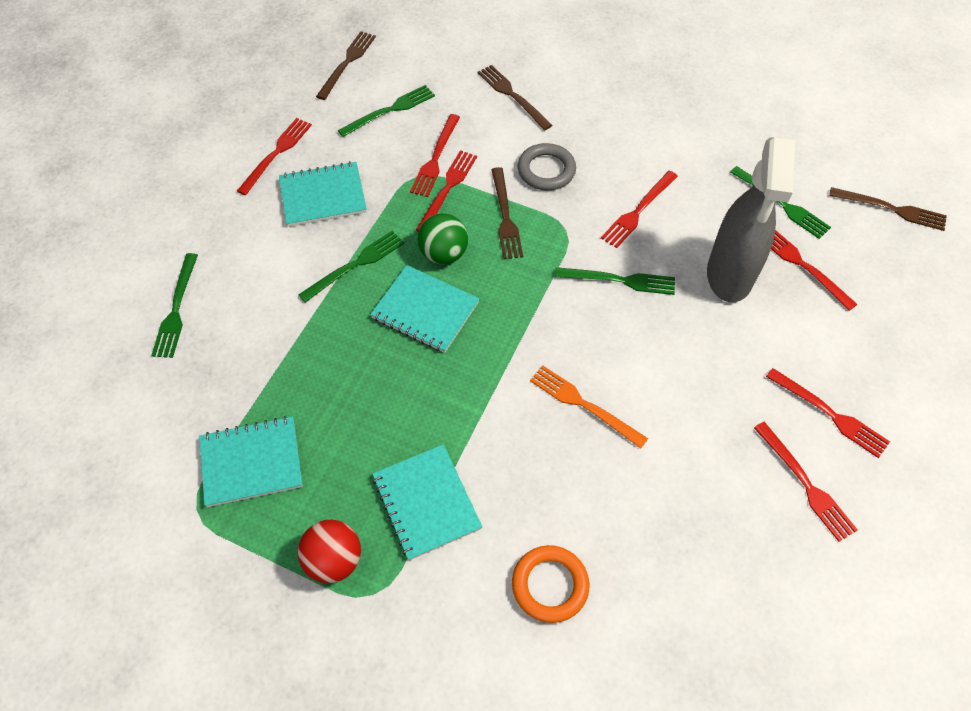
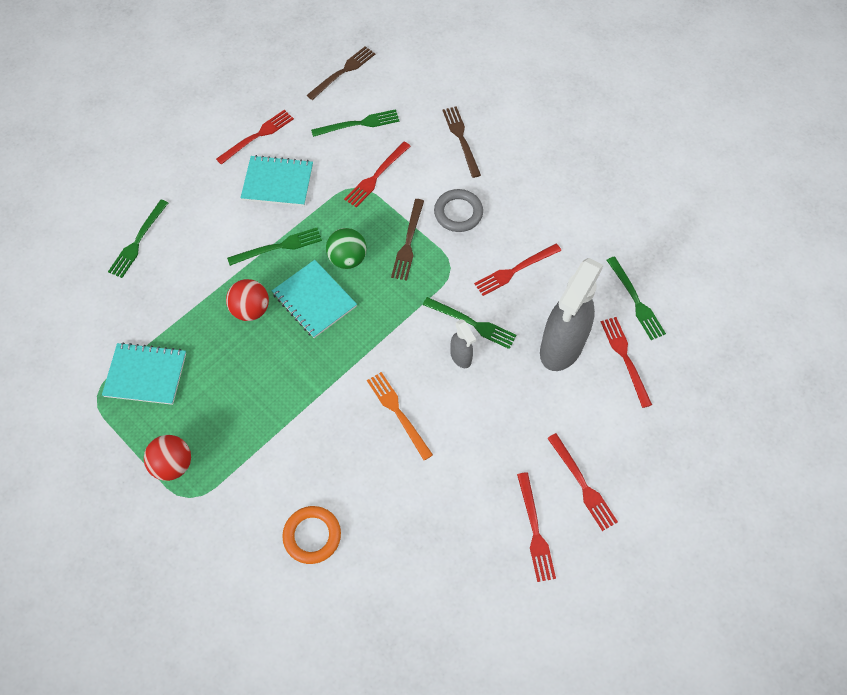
camera: 20 degrees right, 5 degrees up
turquoise notebook [372,444,482,561] -> none
red fork [416,150,477,232] -> none
brown fork [829,187,947,231] -> none
none -> red ball [226,279,269,321]
none -> grey spray bottle [450,319,476,368]

